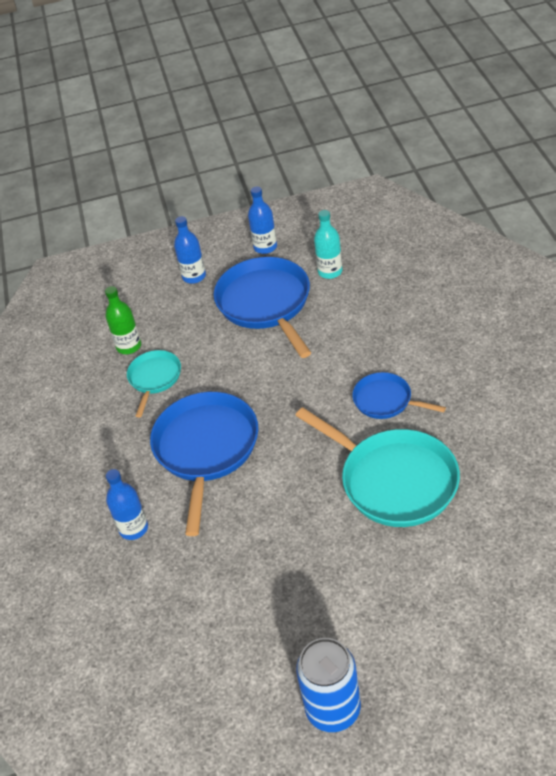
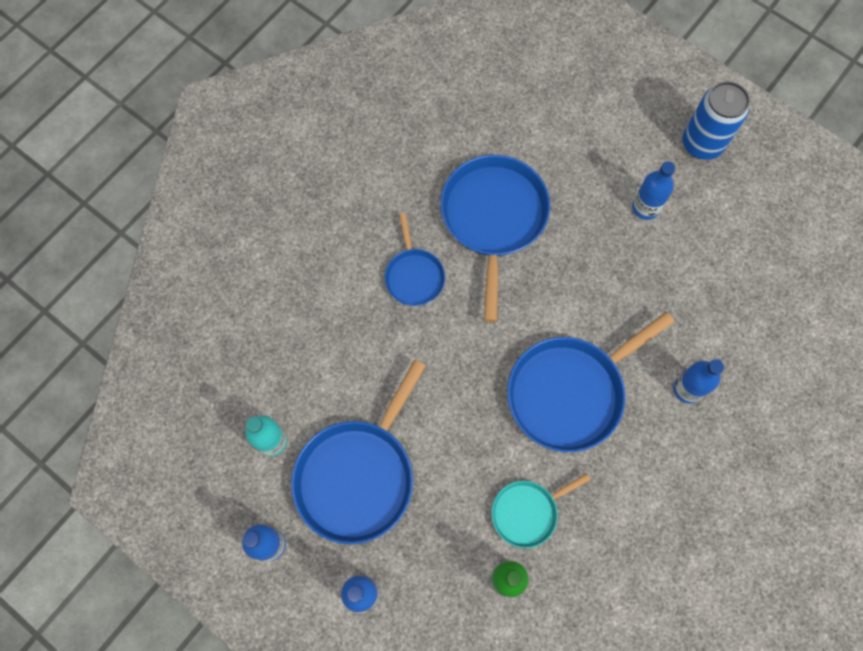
camera: 135 degrees left, 25 degrees up
turquoise pan [295,407,460,527] -> blue pan [440,155,550,322]
none -> blue bottle [632,162,675,220]

